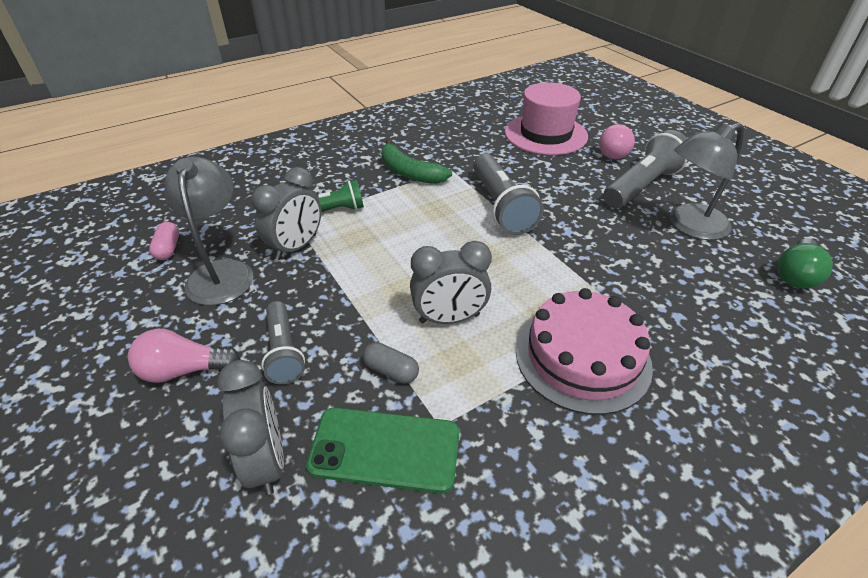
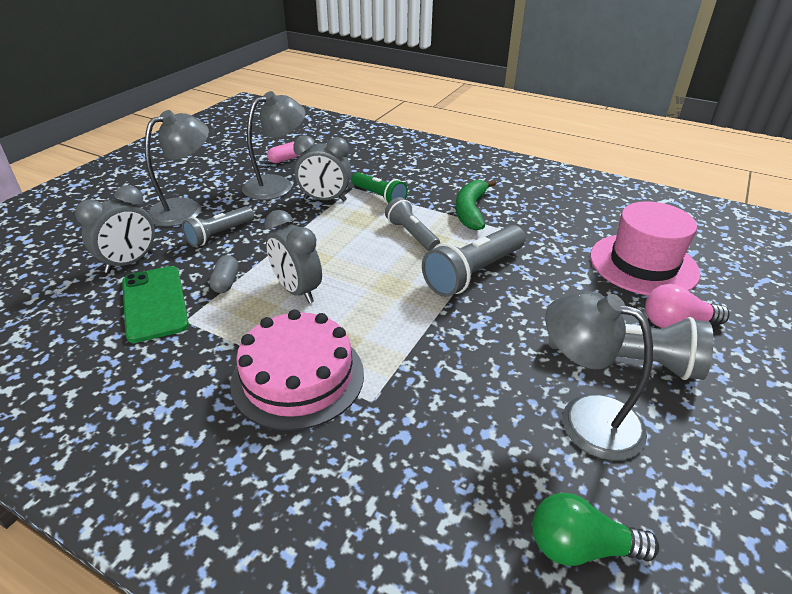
camera: 60 degrees right, 5 degrees down
pink light bulb [128,329,240,383] -> grey lamp [145,110,209,227]
none -> grey flashlight [385,197,440,251]

